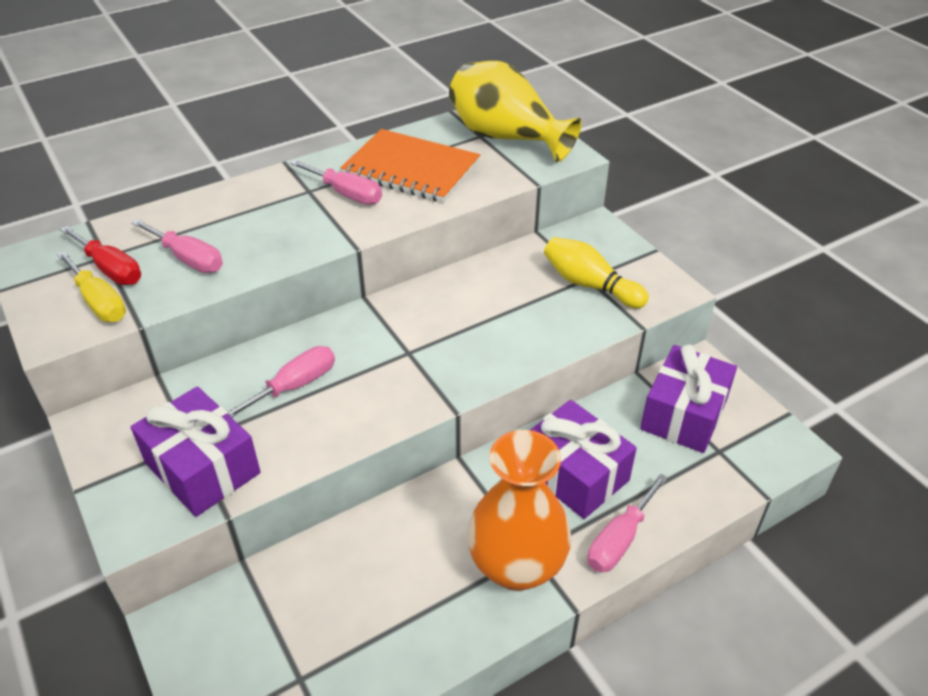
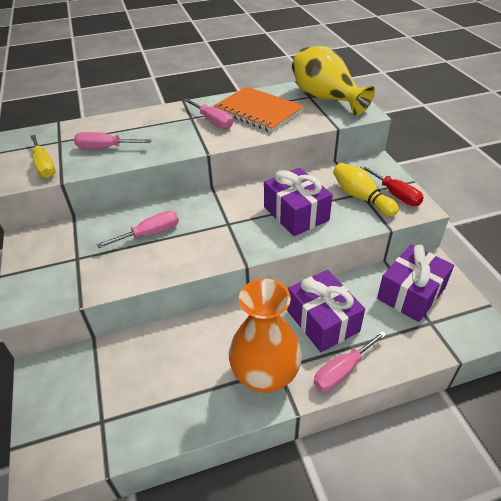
camera: 15 degrees right, 0 degrees up
red screwdriver [60,226,141,285] -> red screwdriver moved to [360,165,424,206]
pink screwdriver [131,219,223,273] -> pink screwdriver turned 135 degrees clockwise [74,132,151,149]
purple gift [131,386,261,517] -> purple gift moved to [264,167,333,236]

